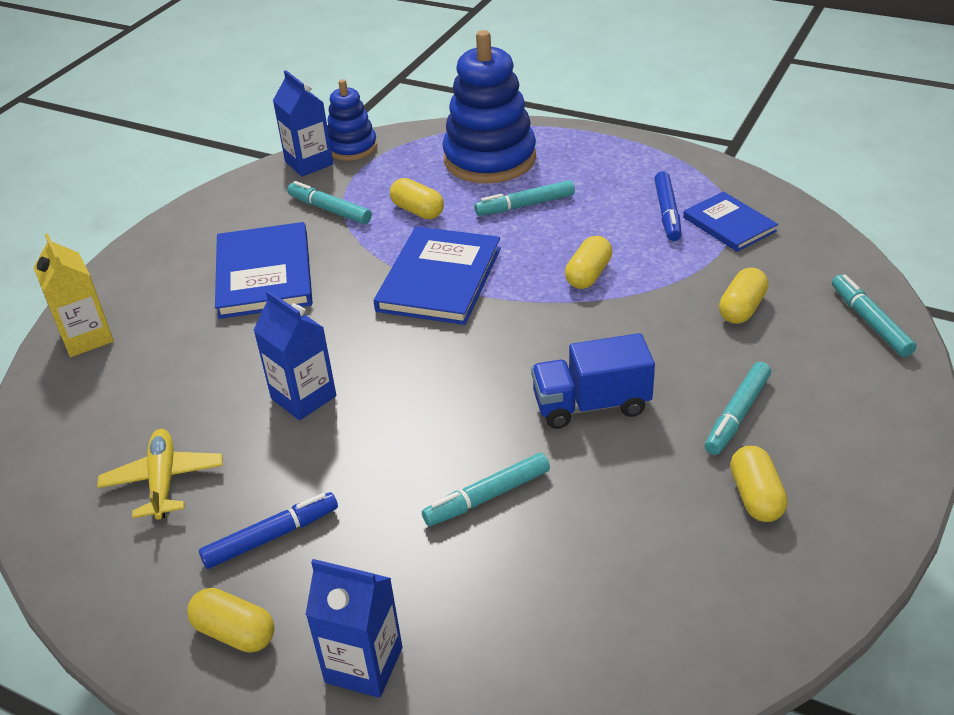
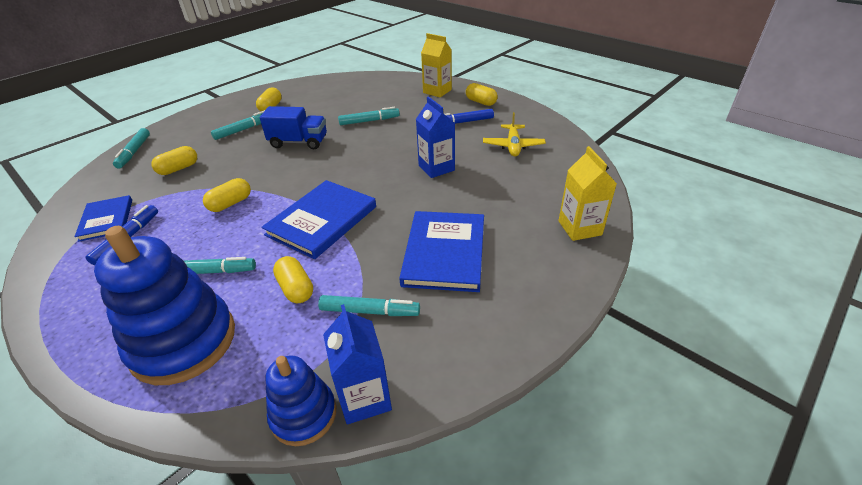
camera: 165 degrees left, 0 degrees up
turquoise marker [287,181,372,224] -> turquoise marker turned 45 degrees counterclockwise [318,295,420,316]
blue carton [306,559,402,698] -> yellow carton [421,33,452,97]

